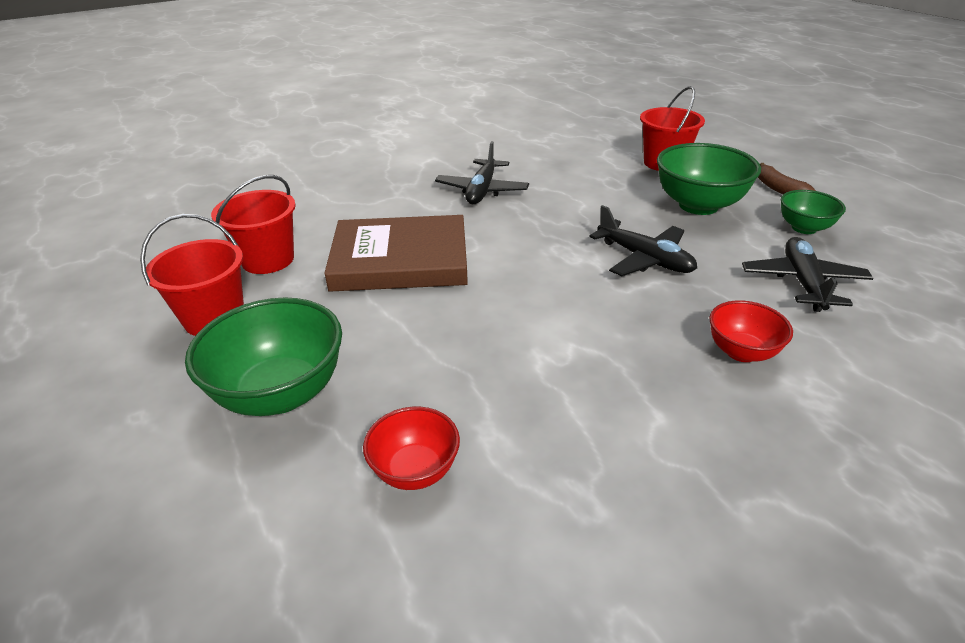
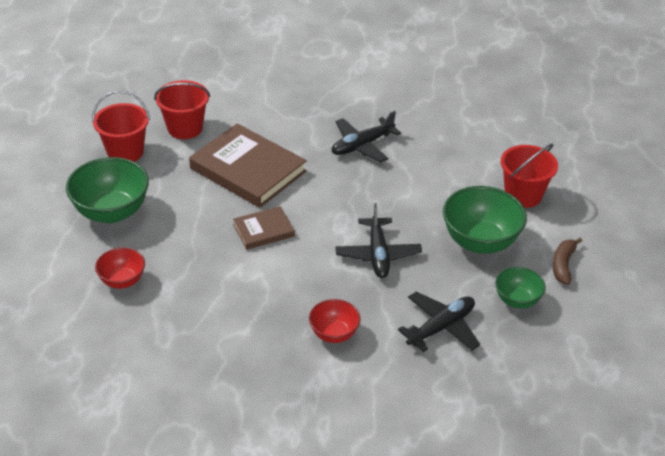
camera: 40 degrees right, 5 degrees up
none -> brown book [233,206,295,250]

